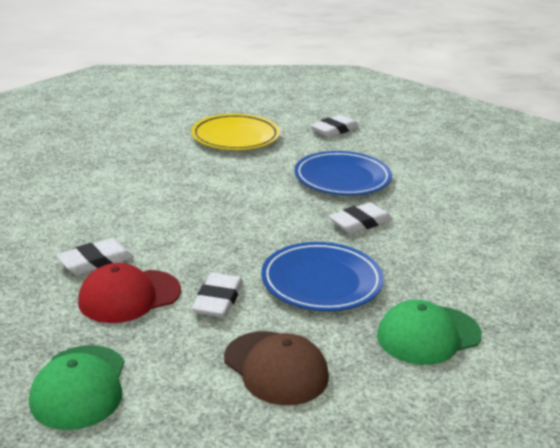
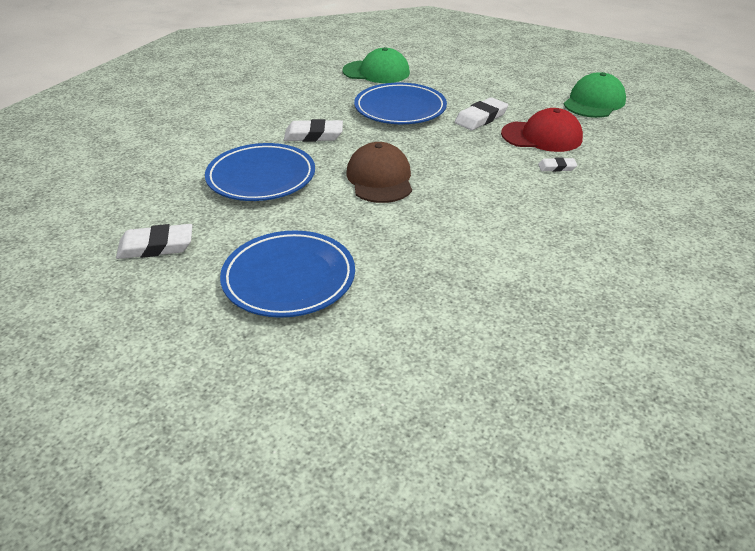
camera: 145 degrees left, 10 degrees up
white eraser [56,238,134,275] -> white eraser [538,157,577,172], size x0.56
yellow plate [191,114,280,150] -> blue plate [220,230,355,318]
brown cap [224,331,329,405] -> brown cap moved to [346,142,412,203]

